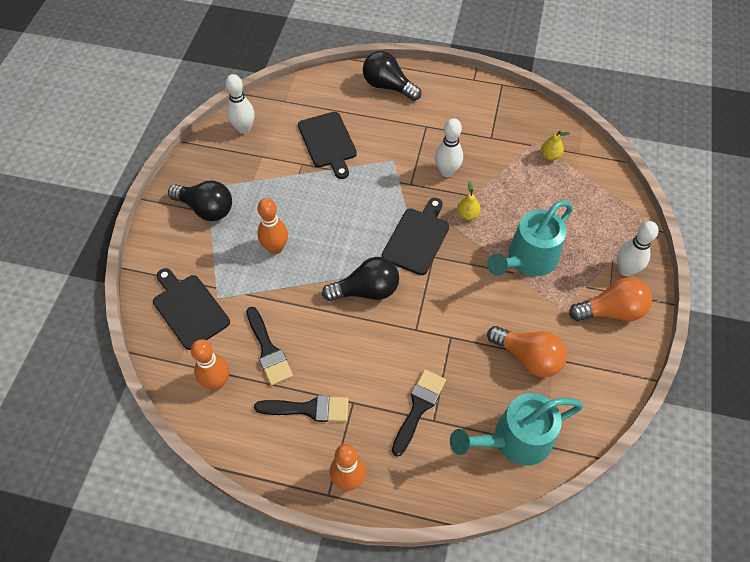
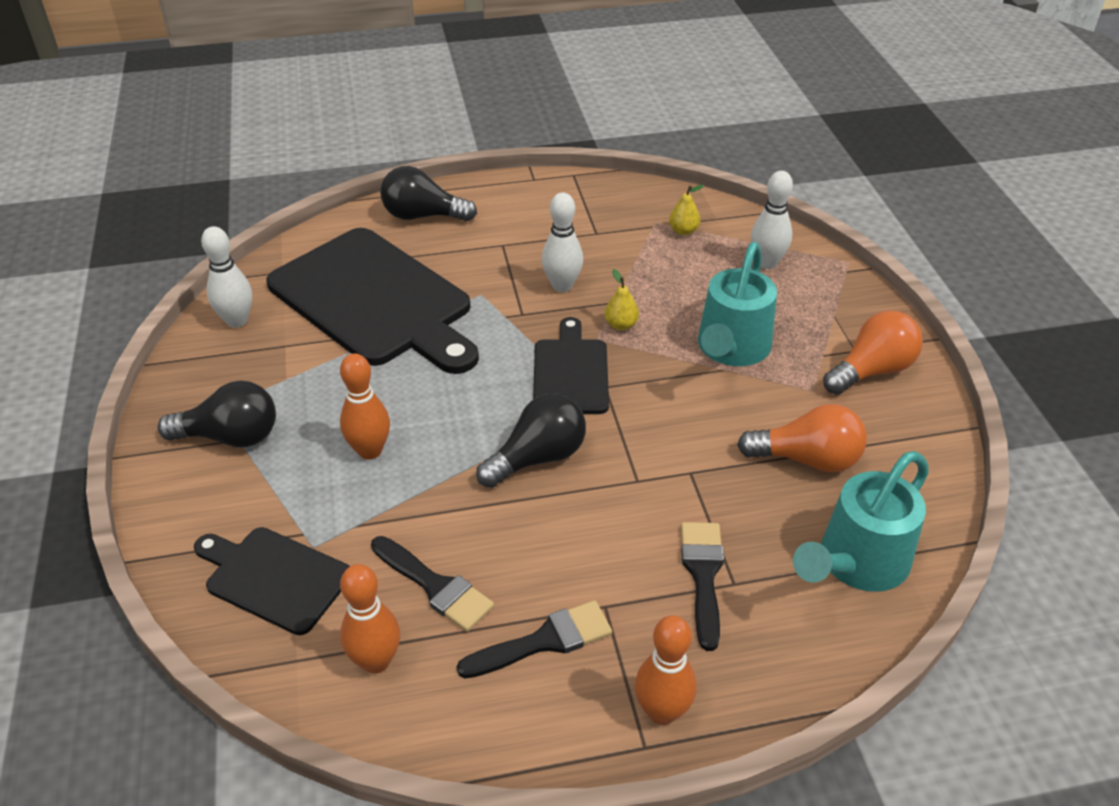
camera: 25 degrees left, 15 degrees down
black cutting board [298,112,357,179] -> black cutting board [266,228,479,374], size x1.91
white bowling pin [617,221,659,276] -> white bowling pin moved to [751,171,793,269]

